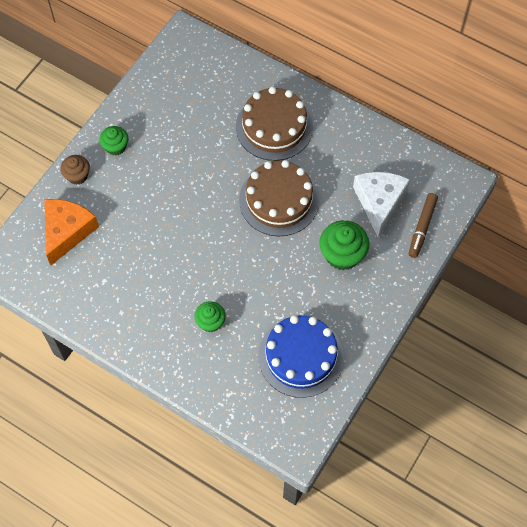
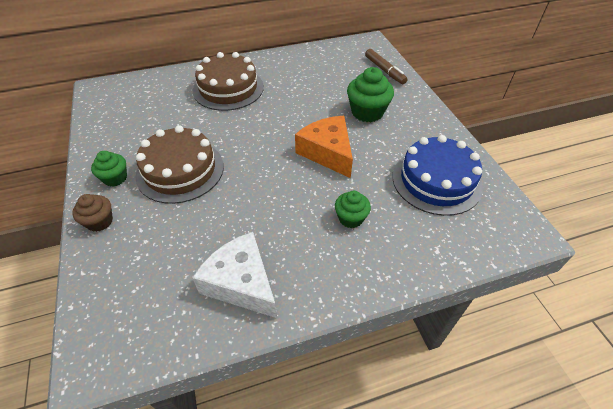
camera: 50 degrees left, 15 degrees down
orange cheese [44,199,99,265] -> orange cheese moved to [295,116,353,178]
brown cake [239,160,319,236] -> brown cake moved to [135,125,224,204]
white cheese [353,172,410,237] -> white cheese moved to [192,232,277,318]

